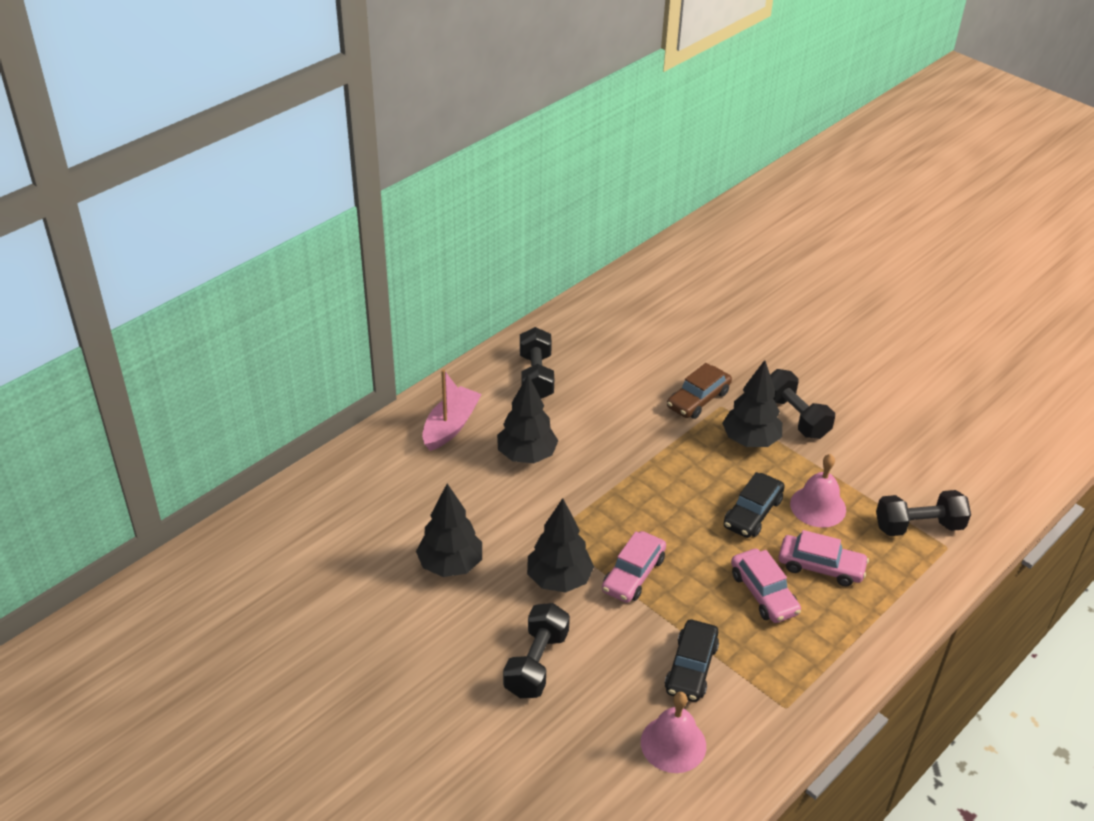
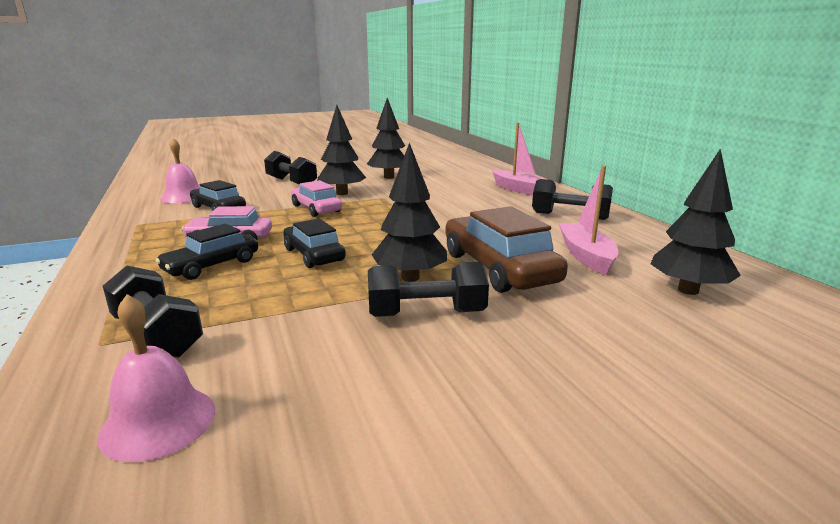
camera: 115 degrees right, 20 degrees down
black tree [497,375,558,463] -> black tree moved to [650,149,741,295]
brown car [667,363,732,419] -> brown car [445,206,568,293], size x1.60
pink car [779,530,869,587] -> black car [156,224,258,280]
pink bell [790,454,846,528] -> pink bell moved to [97,294,215,462]
black dumbbell [876,490,971,536] -> black dumbbell turned 60 degrees counterclockwise [103,266,203,358]
none -> pink boat [559,166,618,275]

